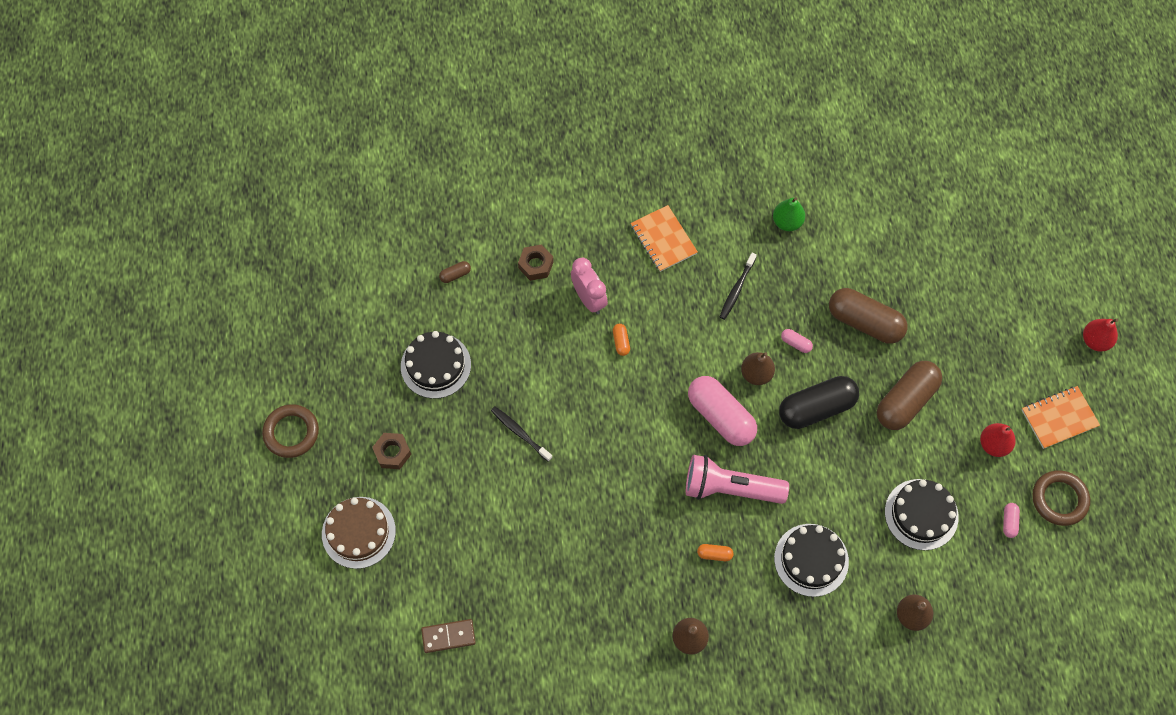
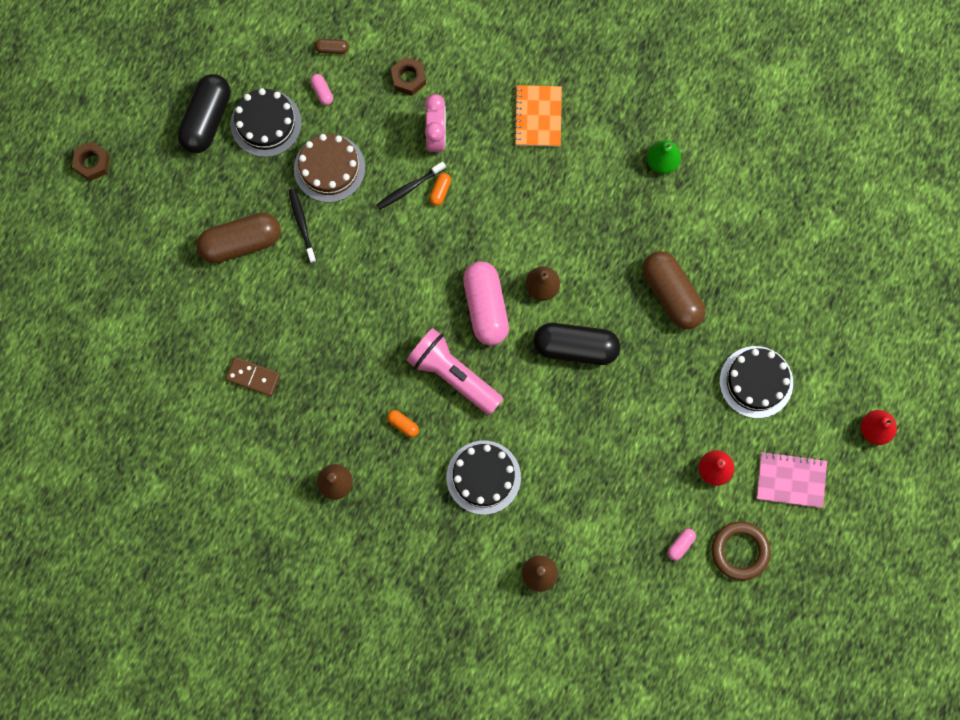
camera: 30 degrees right, 10 degrees up
brown ring [262,404,319,458] -> none
brown cake [322,497,396,569] -> brown cake moved to [294,134,365,203]
brown nut [372,433,411,469] -> brown nut moved to [72,141,110,181]
brown domino [421,619,476,653] -> brown domino moved to [225,357,280,396]
black toothbrush [720,253,757,320] -> black toothbrush moved to [376,161,446,210]
pink capsule [781,329,813,353] -> pink capsule moved to [310,74,333,105]
brown capsule [877,361,942,430] -> brown capsule moved to [196,213,281,264]
black cake [885,479,959,550] -> black cake moved to [720,346,793,418]
orange notebook [1022,386,1100,449] -> pink notebook [757,451,827,508]
none -> black capsule [178,74,231,153]

